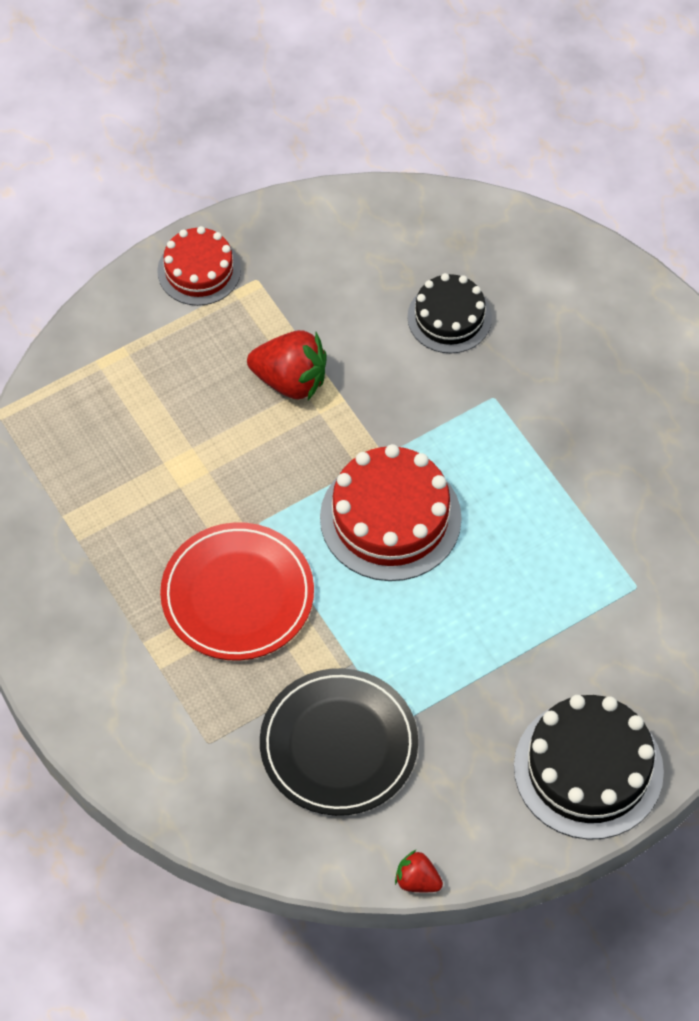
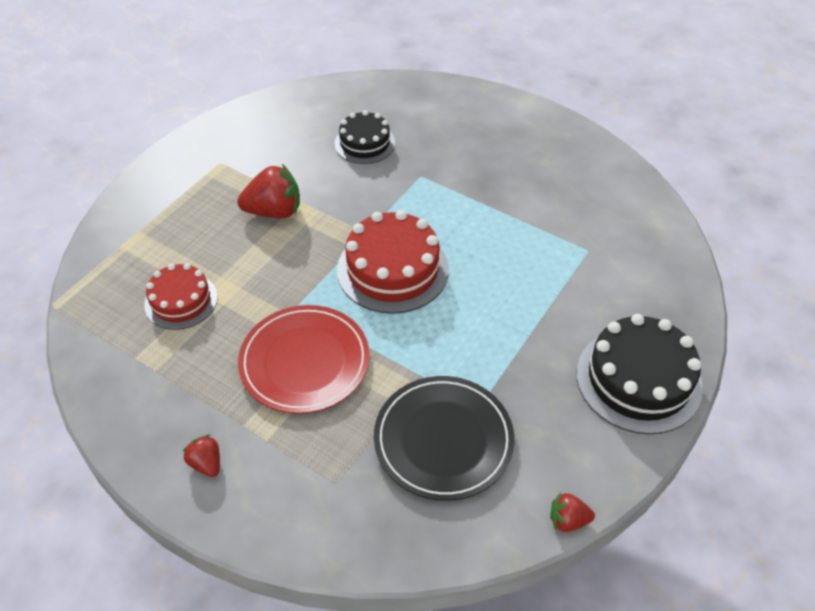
camera: 25 degrees left, 10 degrees down
red cake [157,226,241,306] -> red cake moved to [144,263,218,330]
none -> red strawberry [182,435,220,477]

